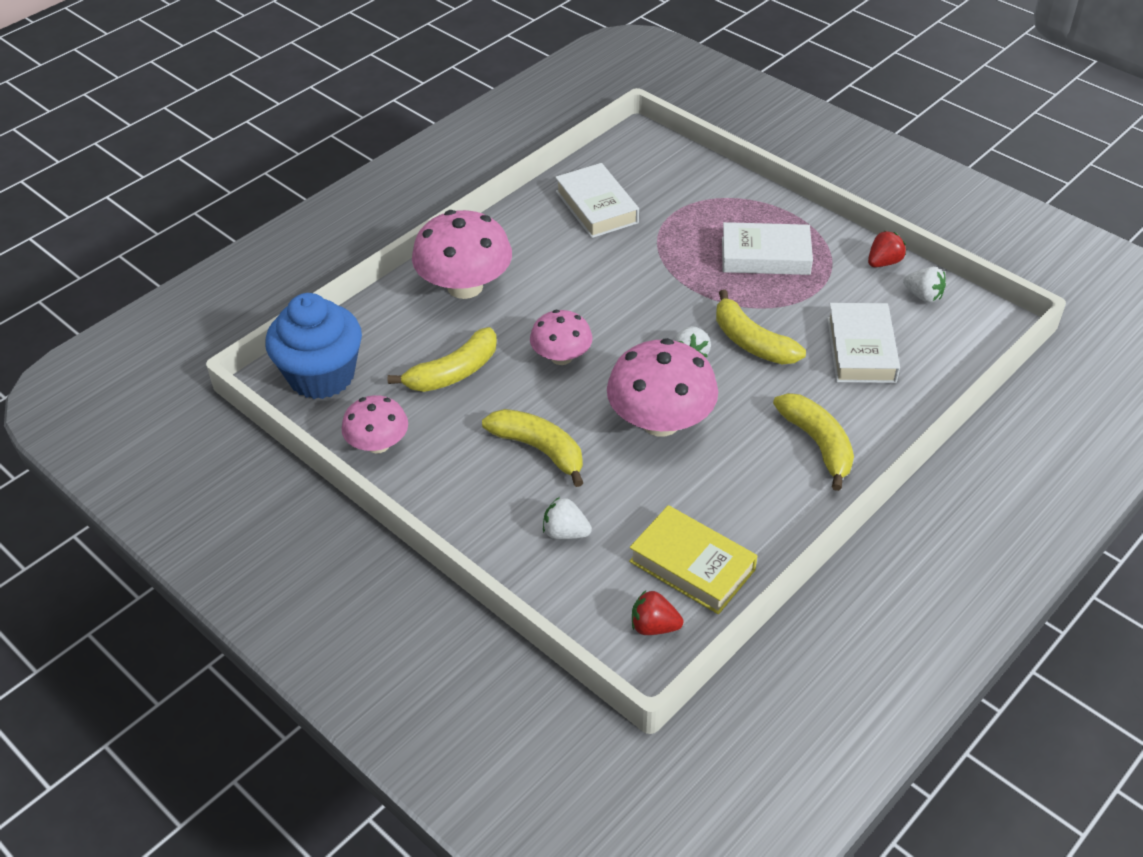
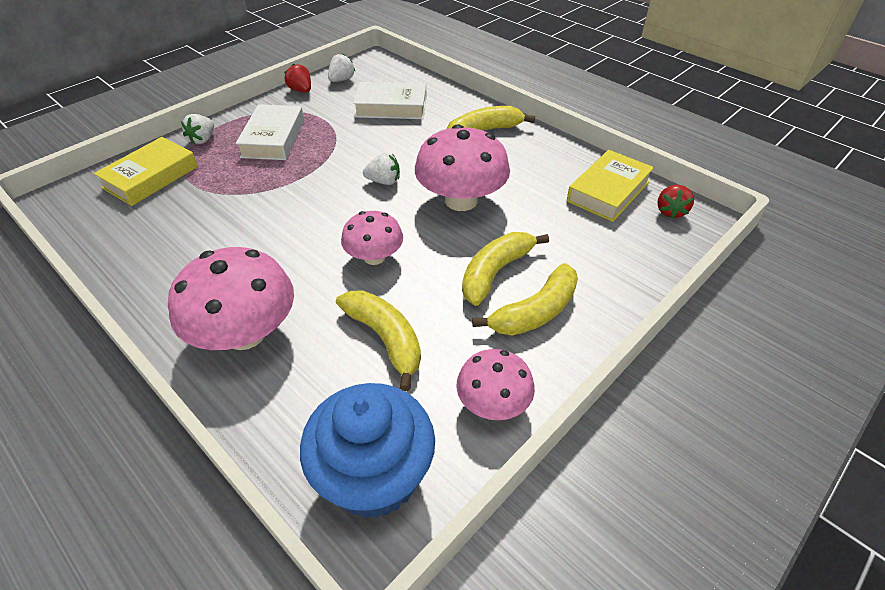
camera: 90 degrees left, 0 degrees up
white strawberry [543,497,592,539] -> white strawberry moved to [181,114,214,144]
white book [555,163,639,238] -> none
yellow banana [716,289,806,364] -> yellow banana moved to [472,263,578,335]
none -> yellow book [94,137,198,206]

